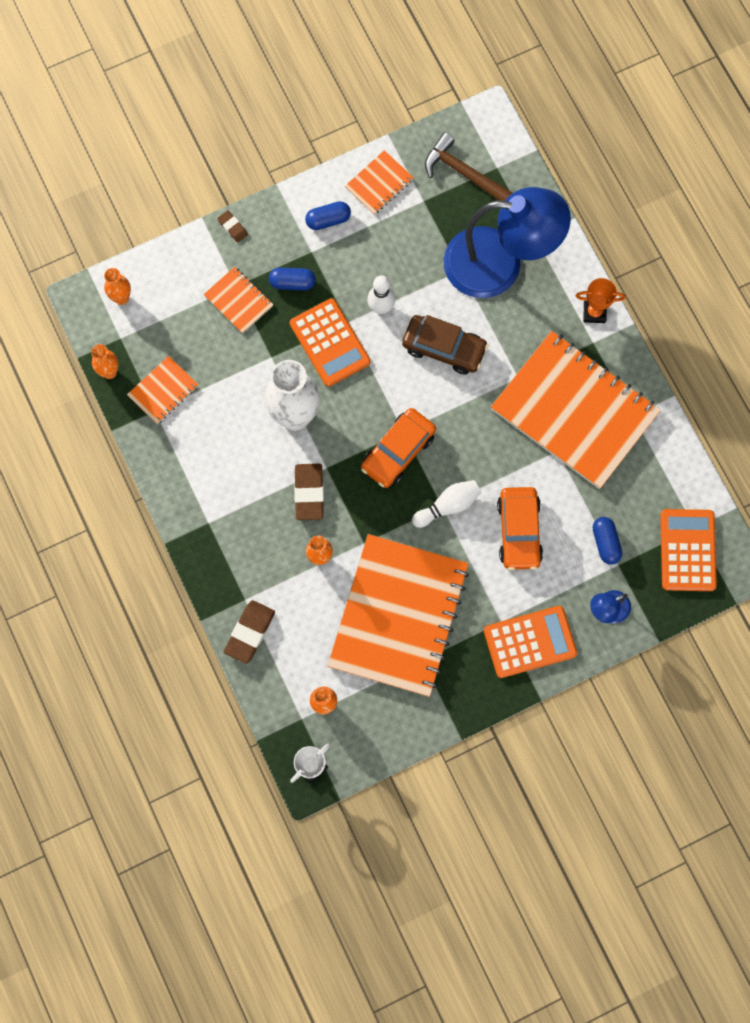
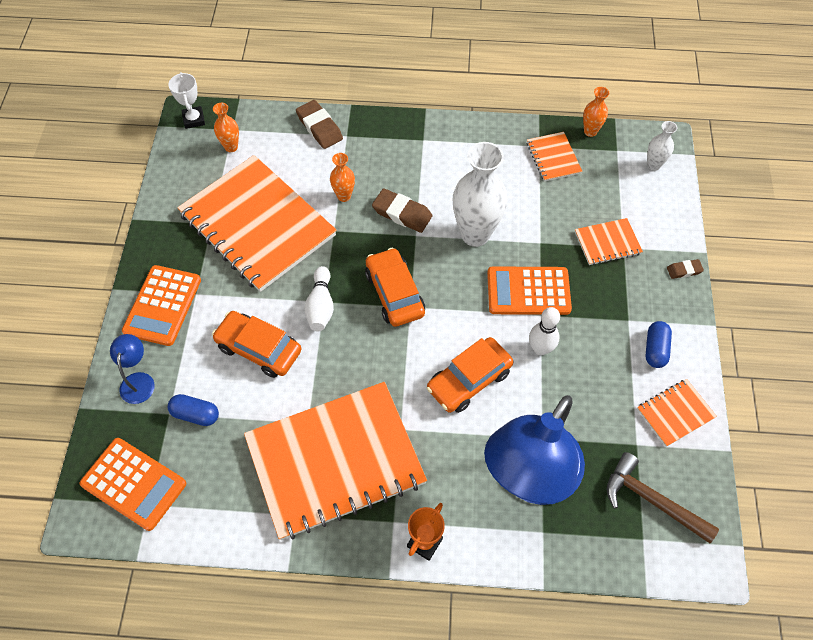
camera: 120 degrees right, 15 degrees down
orange vase [104,268,131,305] -> white vase [647,121,677,171]
blue capsule [269,267,316,291] -> none
orange notebook [345,150,414,215] -> orange notebook turned 75 degrees clockwise [637,379,717,447]
brown car [402,315,488,375] -> orange car [426,337,514,413]
brown hammer [425,132,513,201] -> brown hammer turned 120 degrees counterclockwise [607,452,719,543]

